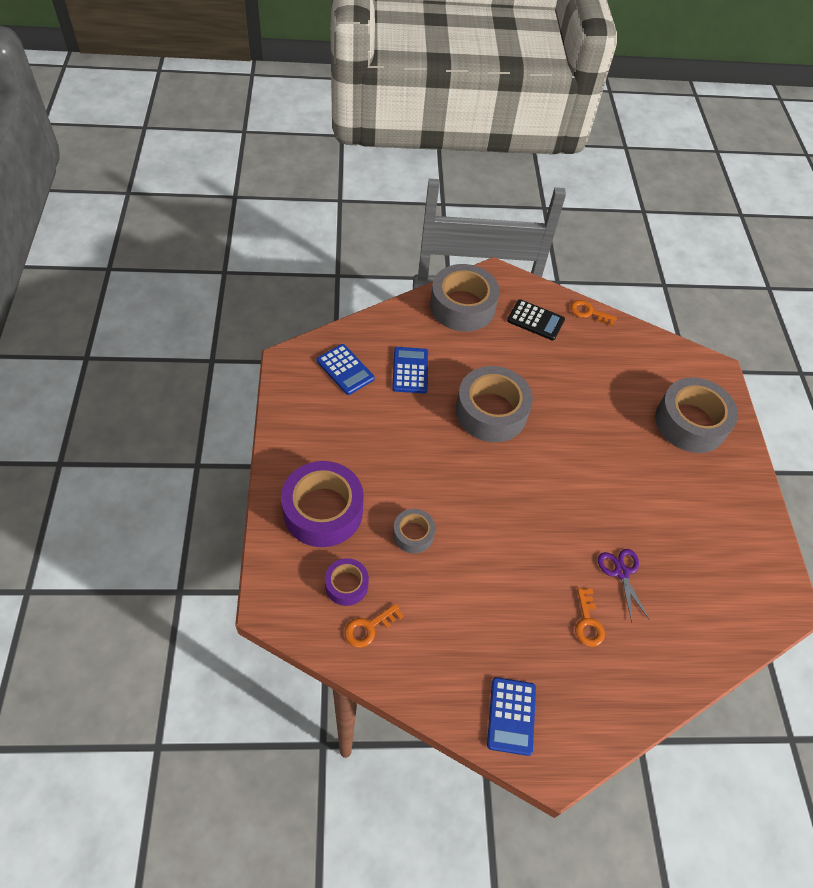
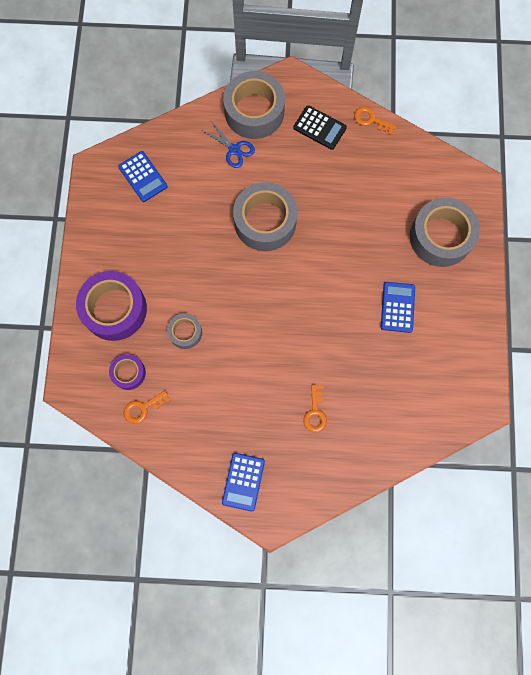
camera: 10 degrees right, 20 degrees up
blue calculator [392,347,428,393] -> blue calculator moved to [381,282,415,333]
purple scissors [598,549,649,622] -> none
none -> blue scissors [203,121,255,168]

